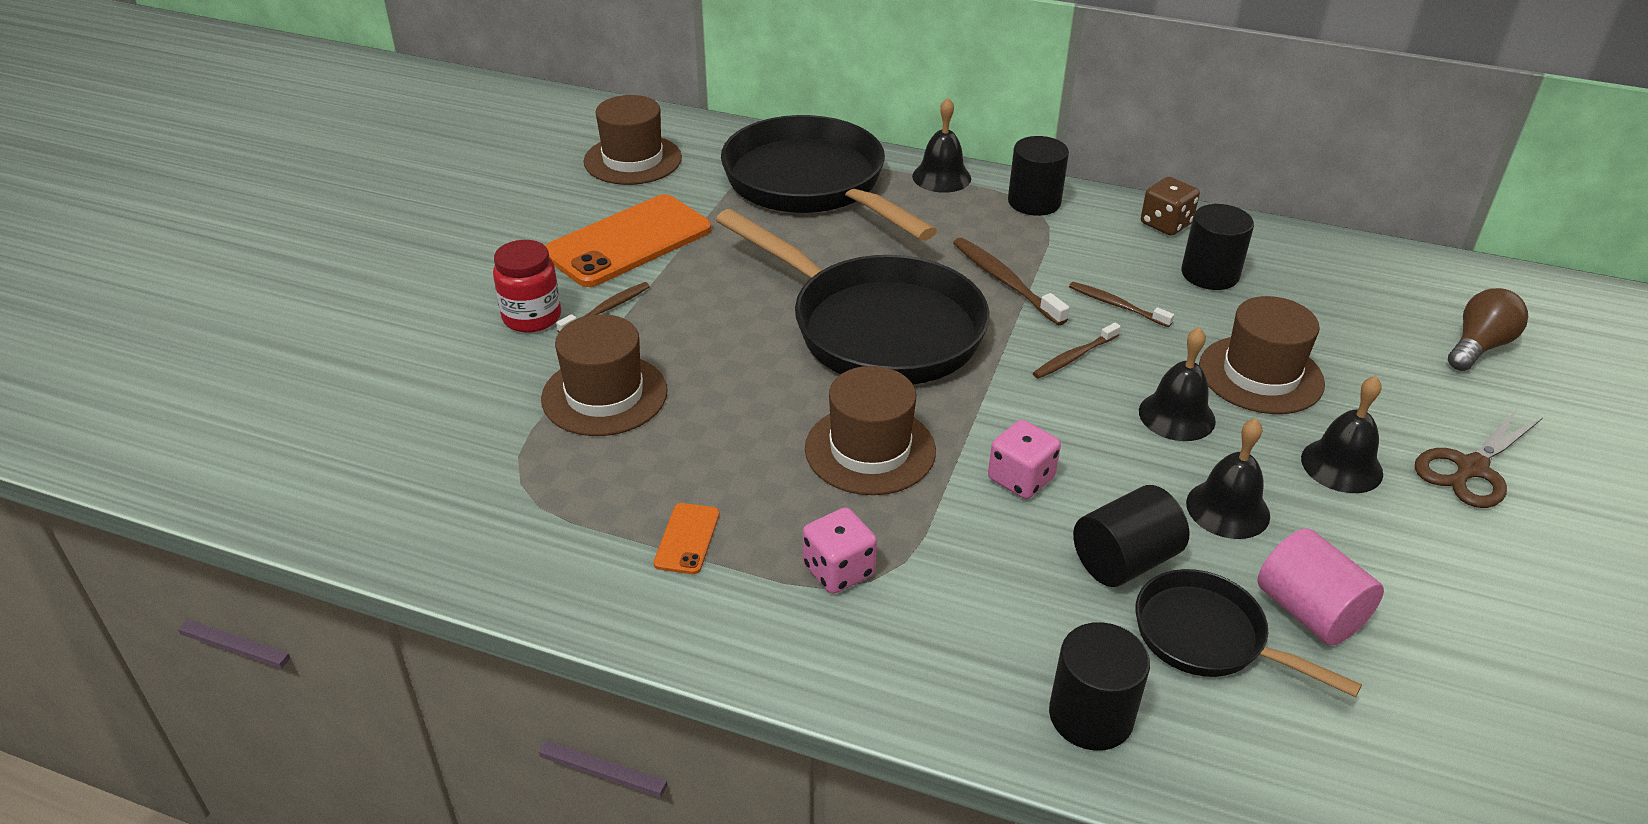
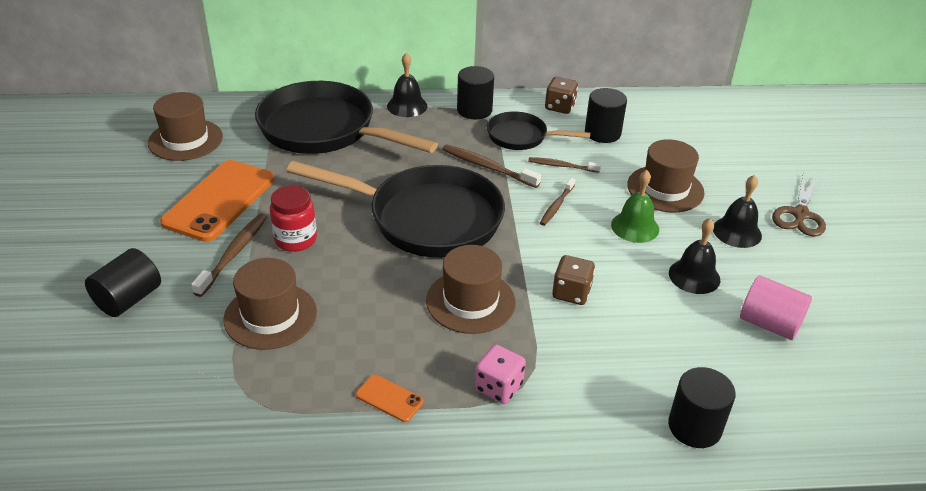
camera: 25 degrees left, 0 degrees up
red jar [493,240,561,333] -> red jar moved to [270,185,317,252]
brown toothbrush [556,282,650,333] -> brown toothbrush [191,213,267,297], size x1.53
orange phone [654,503,719,574] -> orange phone turned 45 degrees counterclockwise [356,375,423,422]
pink dice [988,420,1061,499] -> brown dice [552,255,595,305]
black cylinder [1073,485,1189,587] -> black cylinder moved to [85,248,161,317]
black pan [1135,569,1362,697] -> black pan moved to [487,112,590,150]
black bell [1139,327,1216,441] -> green bell [611,170,659,243]
brown light bulb [1448,288,1528,371] -> none

